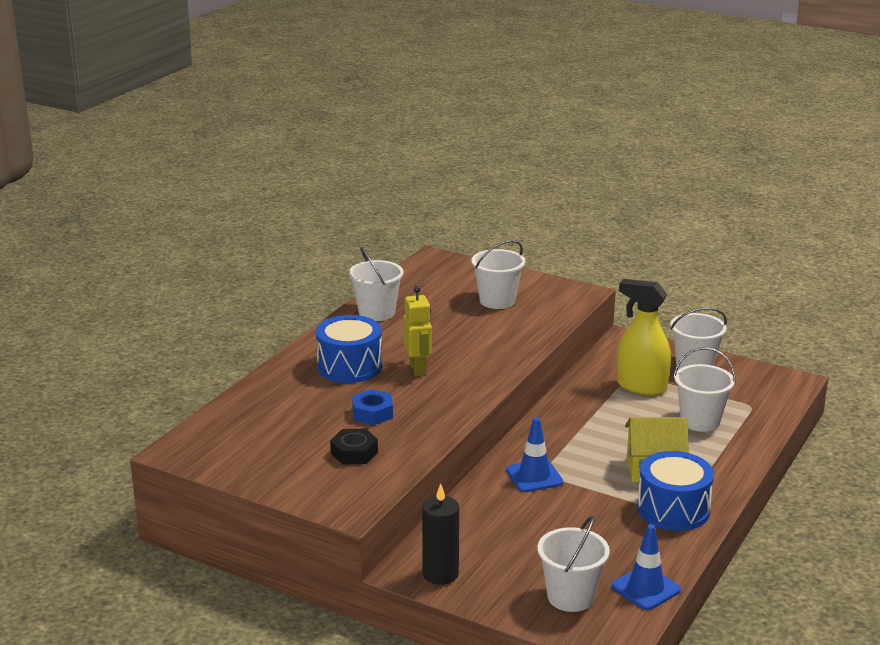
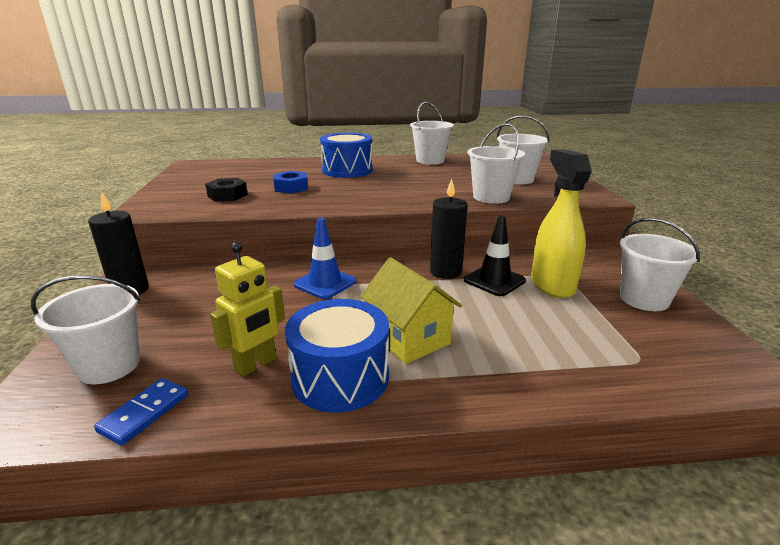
camera: 55 degrees right, 0 degrees up
yellow robot [403,286,432,377] -> yellow robot moved to [210,242,285,377]
blue traffic cone [612,524,681,610] -> blue domino [94,378,188,446]
white bucket [674,347,736,432] -> white bucket moved to [468,123,525,204]
none -> black candle [430,179,468,279]
none -> black traffic cone [464,216,526,296]

